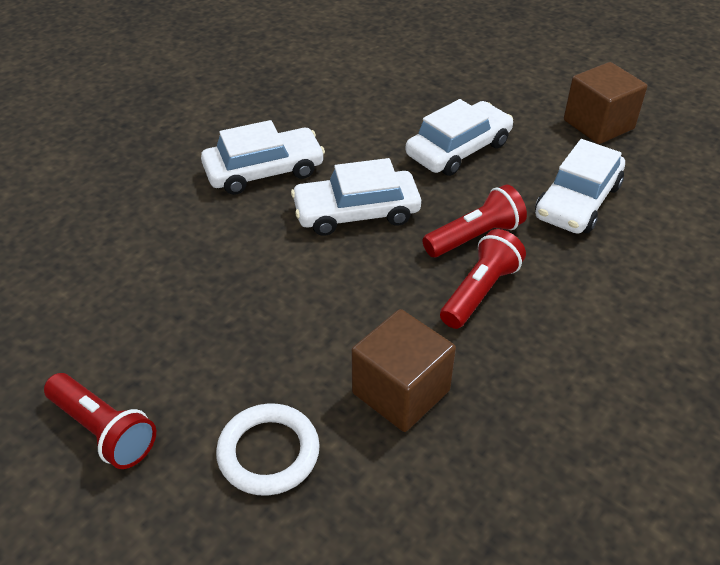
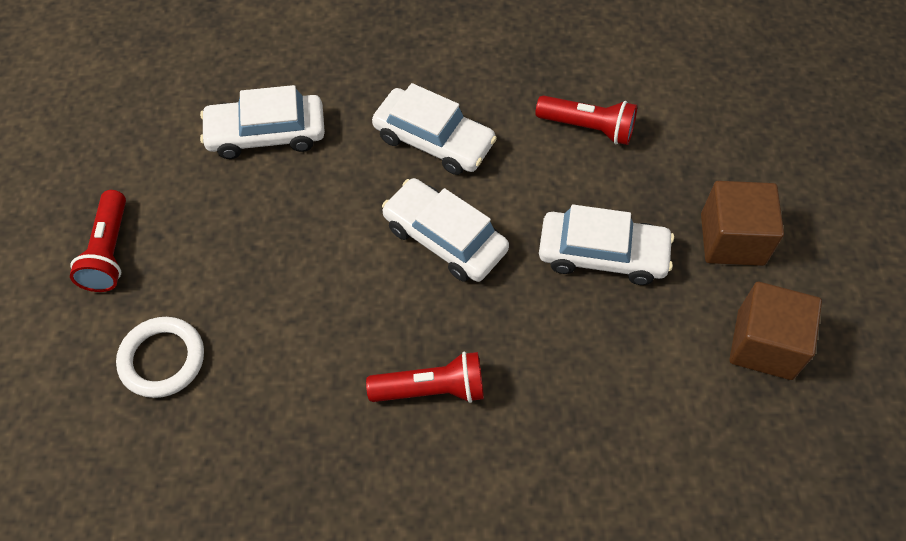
camera: 50 degrees right, 15 degrees up
brown cube [351,309,456,432] -> brown cube moved to [701,181,784,266]
red flashlight [423,185,527,257] -> red flashlight moved to [535,95,637,145]
white car [535,139,625,234] -> white car moved to [200,85,325,159]

